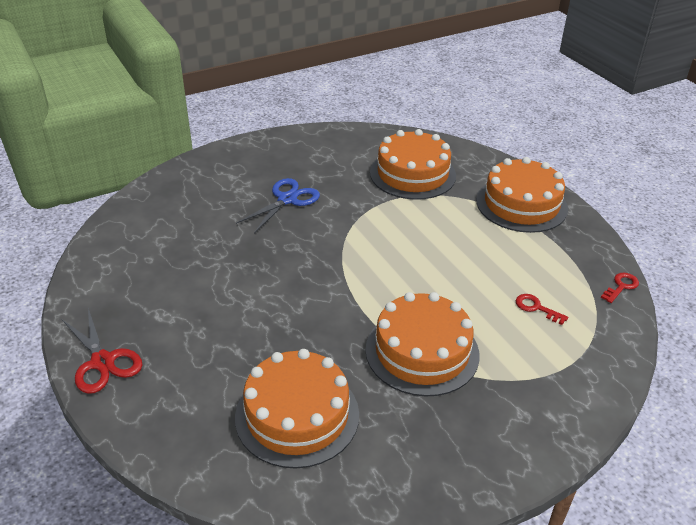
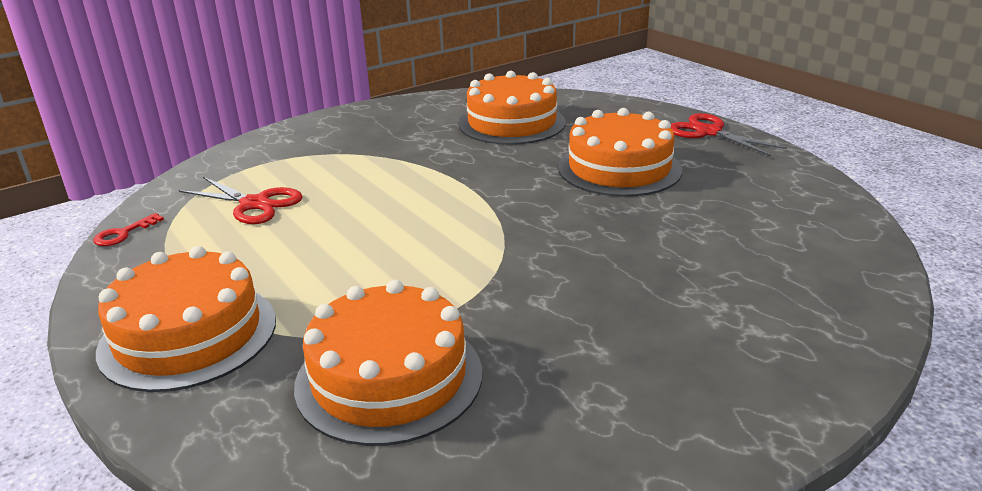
camera: 175 degrees right, 10 degrees down
blue scissors [236,178,320,233] -> none
orange cake [365,292,480,397] -> orange cake moved to [558,108,682,197]
red key [516,294,568,325] -> red scissors [179,177,303,224]

